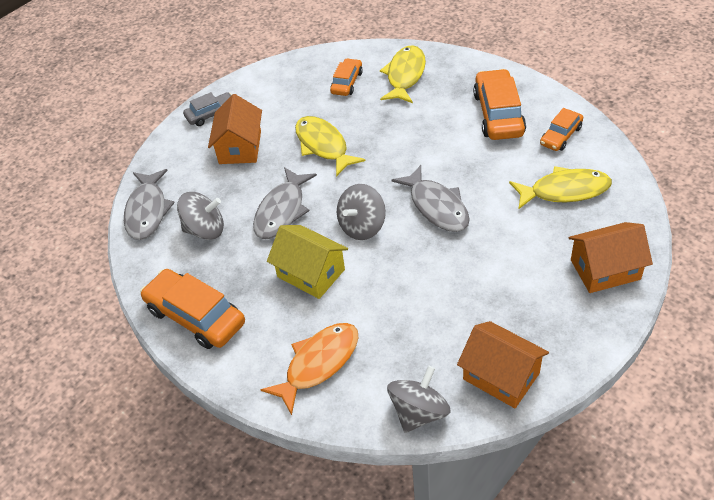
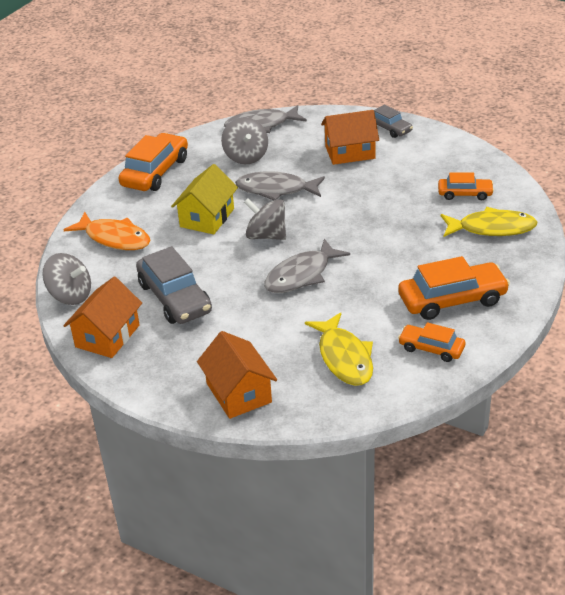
camera: 75 degrees right, 10 degrees down
yellow fish [295,116,366,177] -> none
none -> grey car [136,246,212,324]

